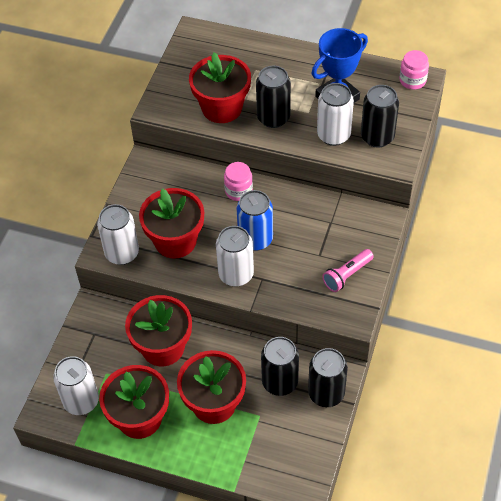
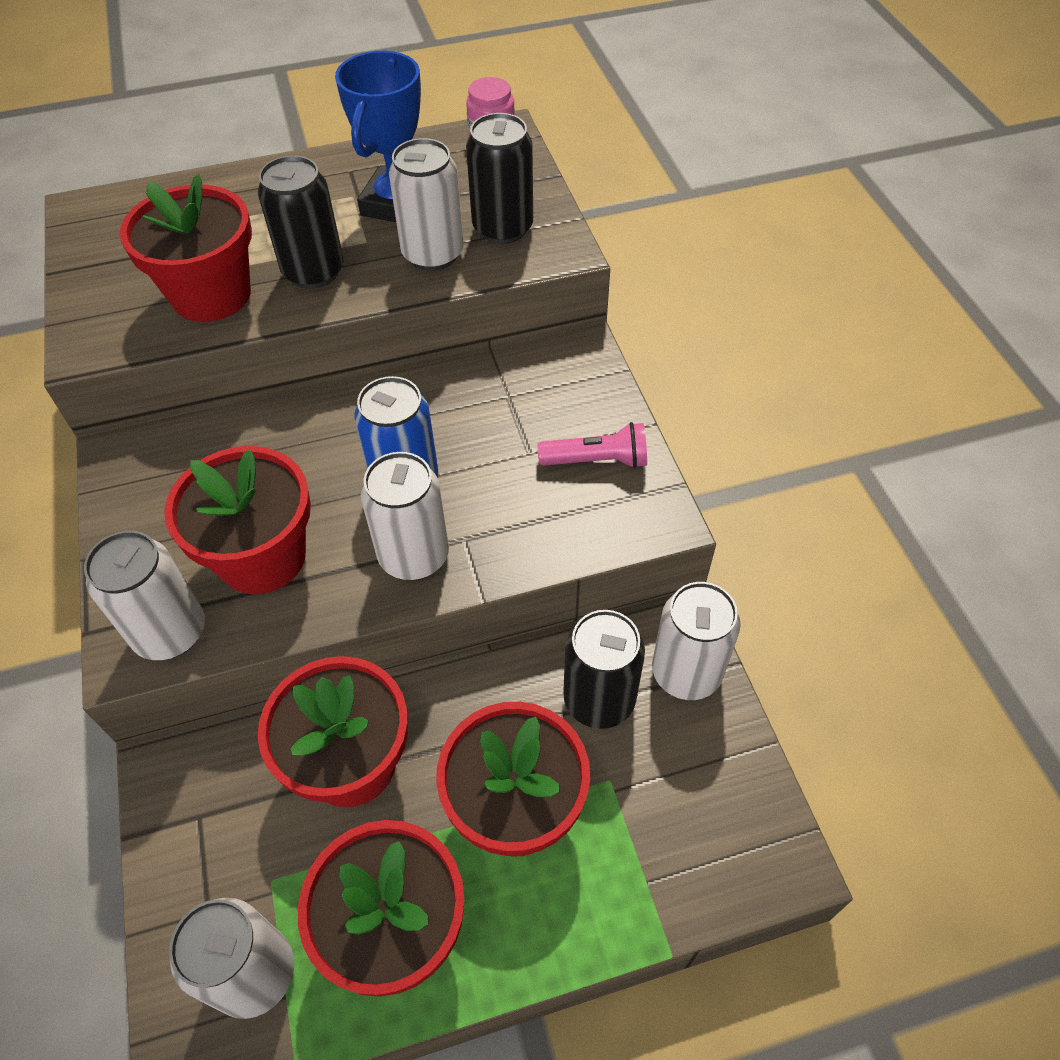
camera: 35 degrees left, 0 degrees up
pink jar [224,162,253,201] -> none
black can [308,348,348,407] -> white can [652,582,741,700]
pink flashlight [322,249,374,292] -> pink flashlight turned 105 degrees counterclockwise [537,422,647,468]

